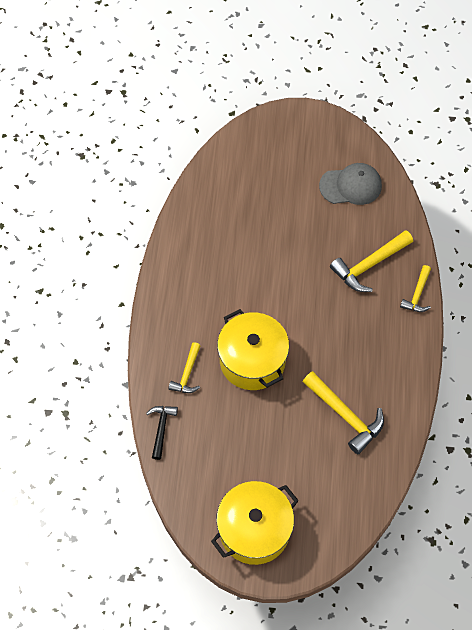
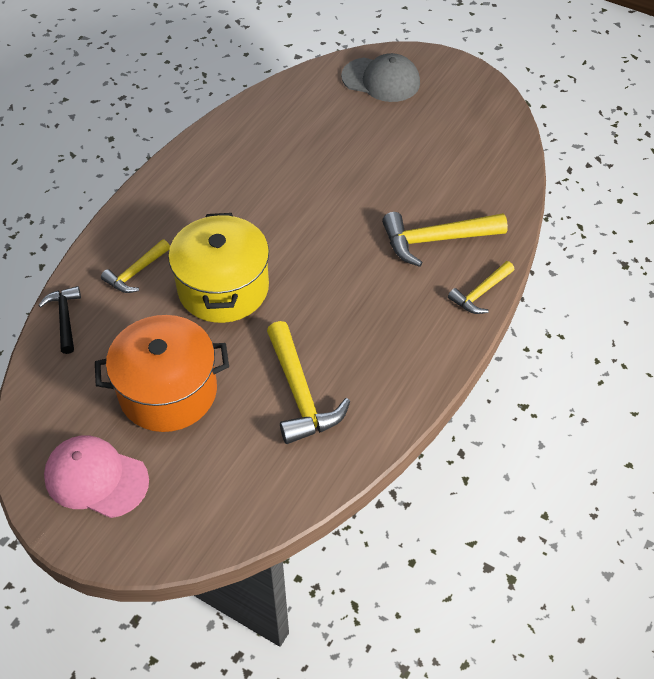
camera: 25 degrees right, 10 degrees down
black hammer [146,406,178,460] -> black hammer turned 45 degrees counterclockwise [38,286,81,354]
yellow pot [211,481,299,565] -> pink cap [44,435,149,518]
grey cap [319,163,382,205] -> grey cap moved to [341,53,420,102]
none -> orange pot [95,315,229,432]

